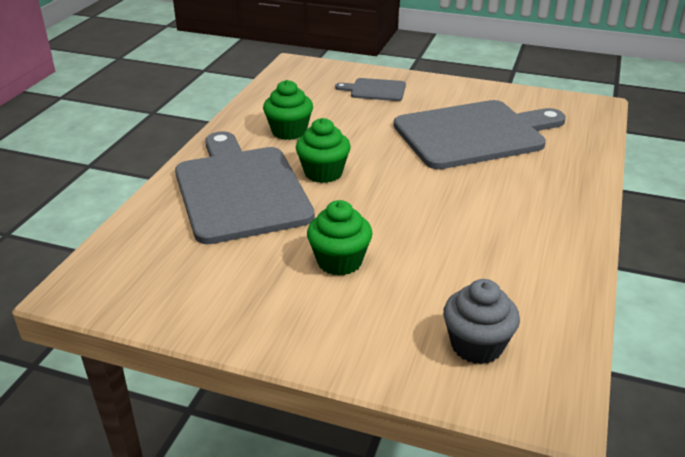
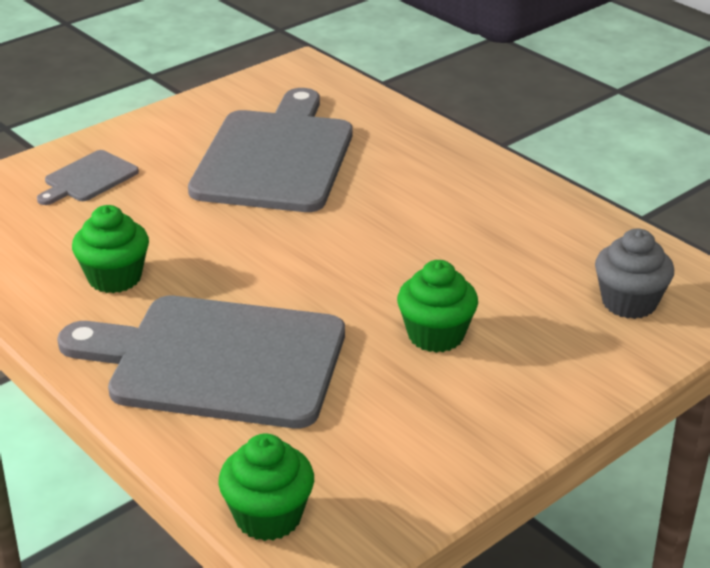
camera: 60 degrees left, 0 degrees up
green cupcake [296,118,351,183] -> green cupcake moved to [218,434,314,541]

